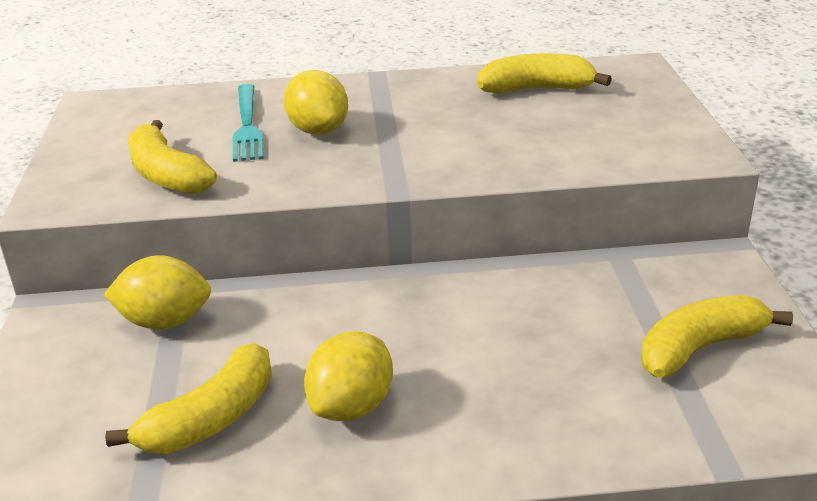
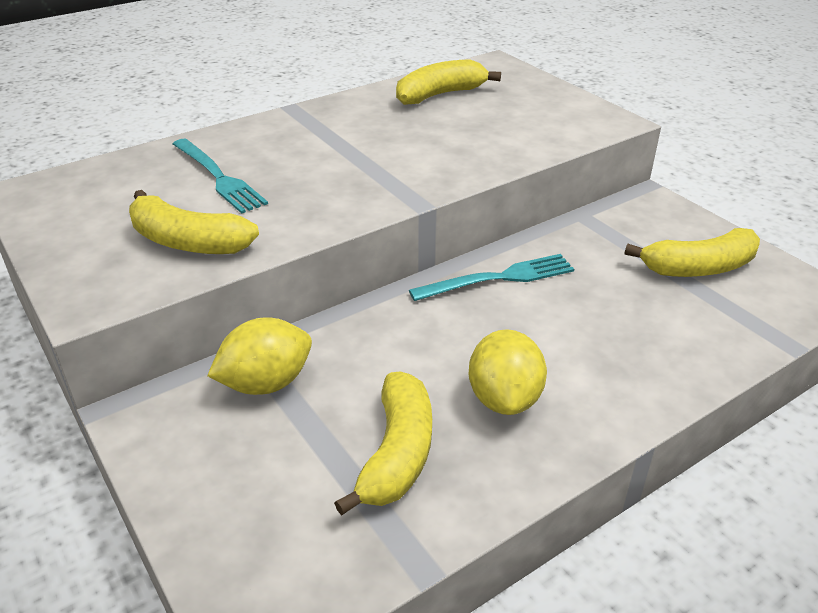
camera: 30 degrees left, 5 degrees up
yellow lemon [284,70,348,135] -> none
yellow banana [641,295,793,378] -> yellow banana turned 135 degrees counterclockwise [625,228,760,277]
none -> turquoise fork [409,254,574,301]

